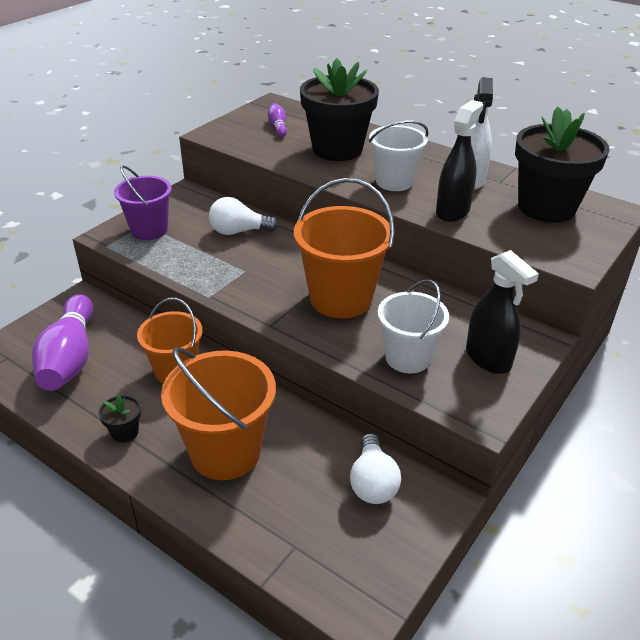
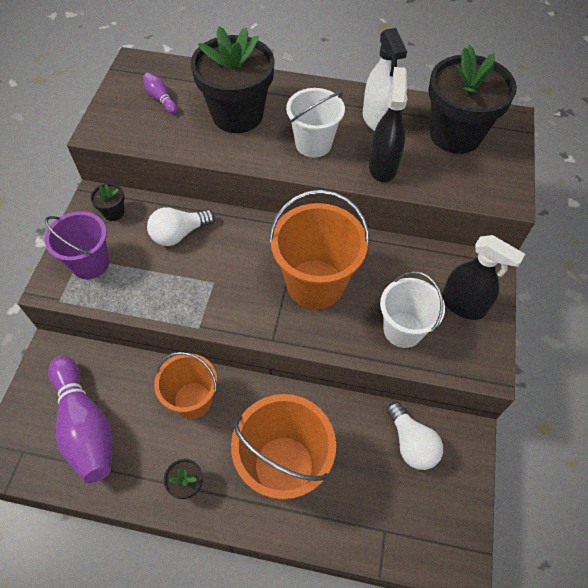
camera: 25 degrees left, 20 degrees up
none -> black flower pot [90,183,124,221]

